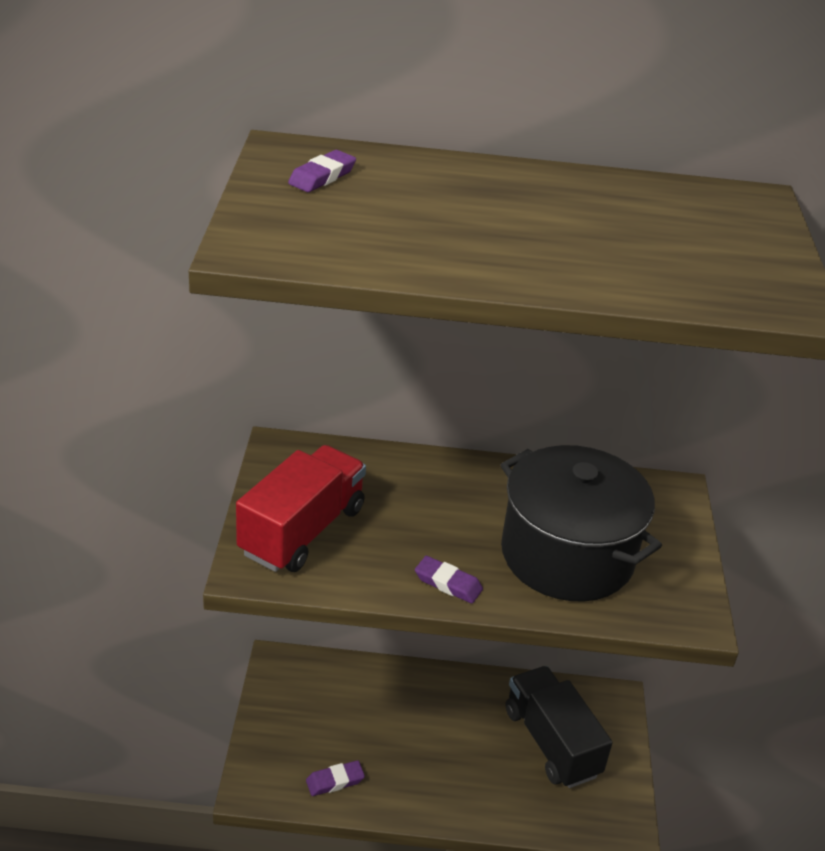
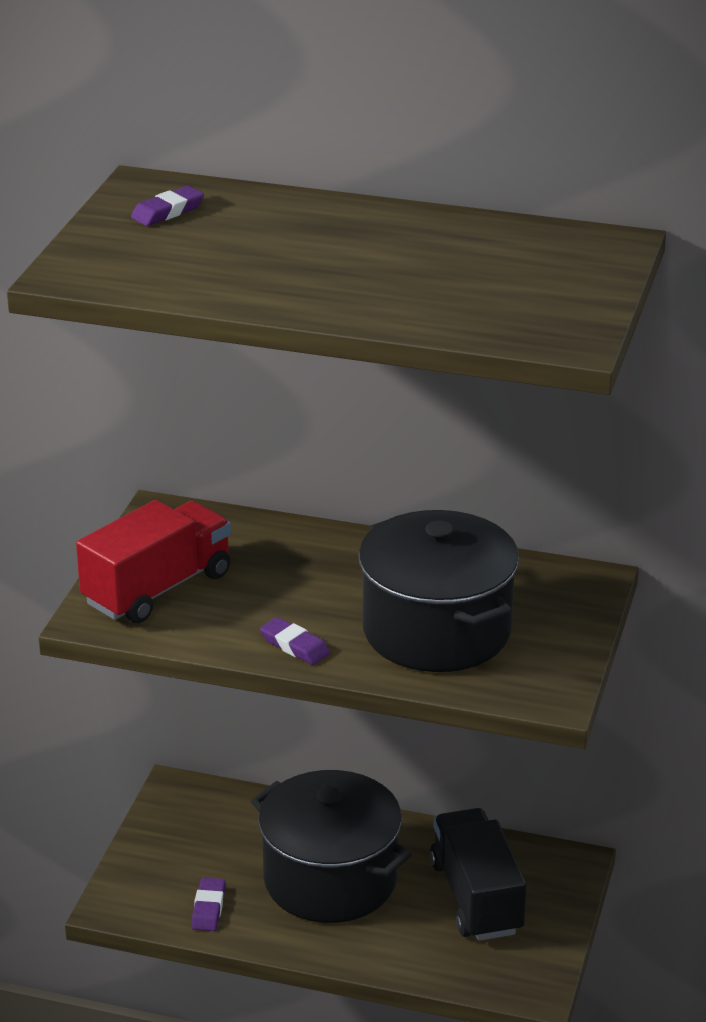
camera: 15 degrees right, 5 degrees down
purple eraser [306,760,365,796] -> purple eraser turned 75 degrees counterclockwise [191,877,225,931]
none -> black pot [251,770,412,923]

